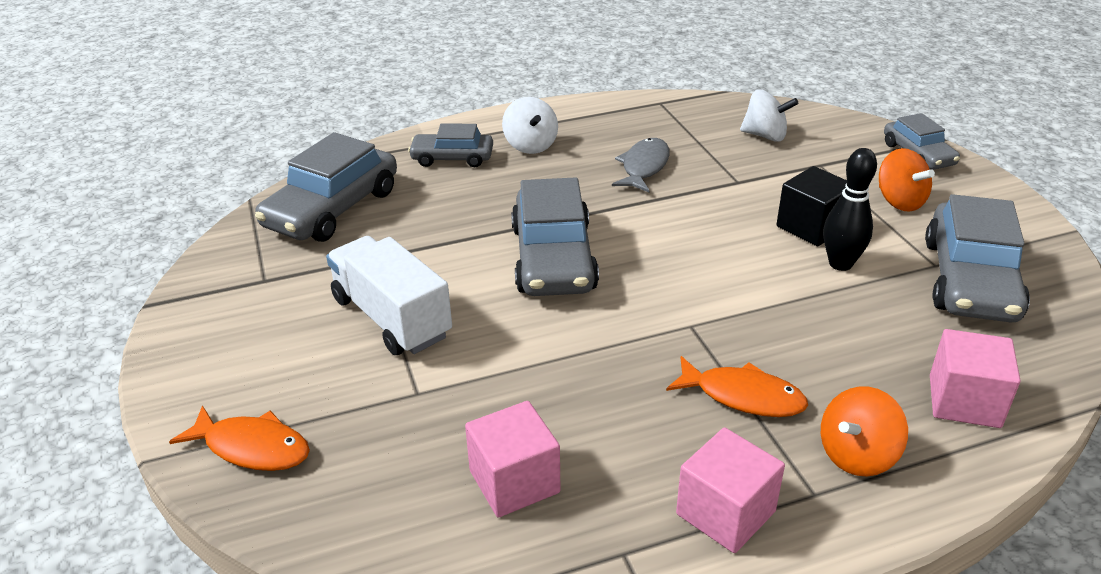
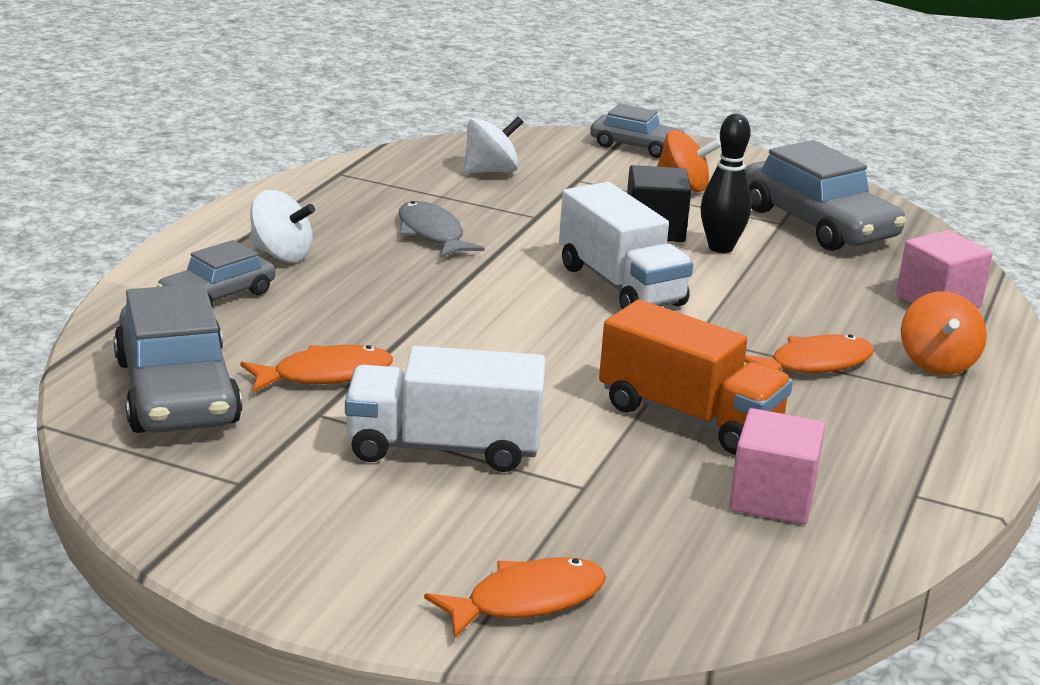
camera: 50 degrees left, 10 degrees down
grey car [511,177,599,296] -> none
pink cube [676,428,785,553] -> none
none -> orange fish [240,345,393,393]
none -> white truck [559,182,693,309]
none -> orange truck [599,299,793,455]

